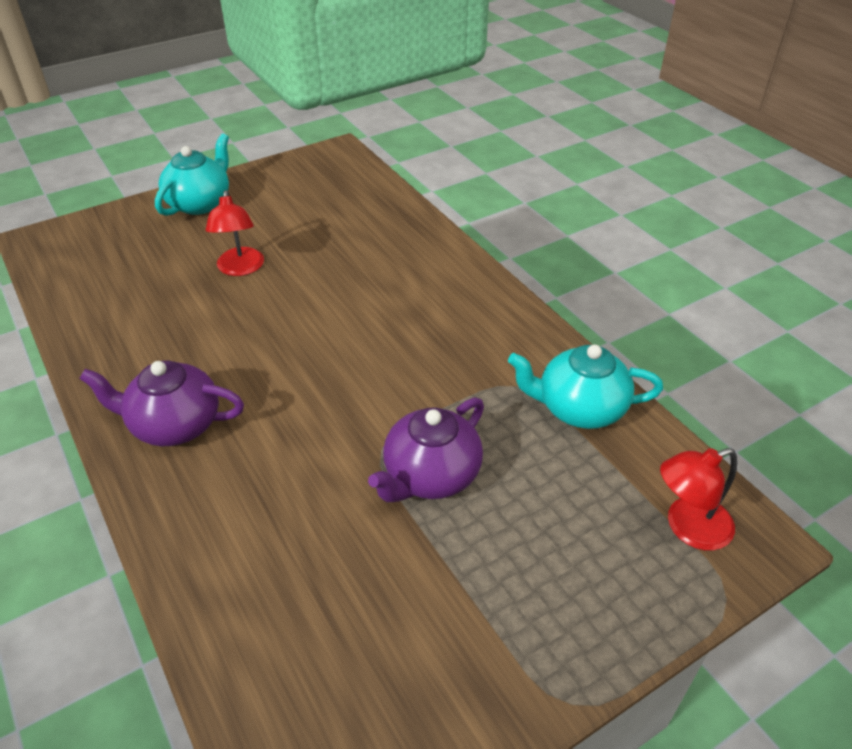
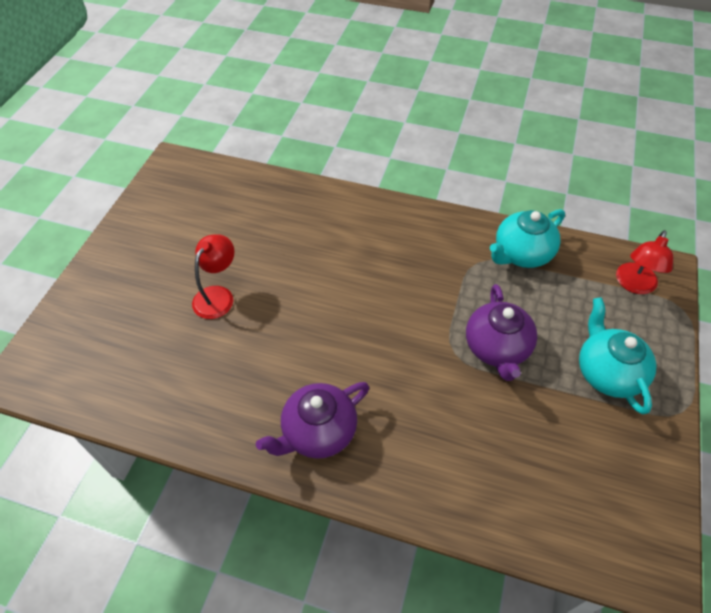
camera: 40 degrees left, 10 degrees up
turquoise teapot [155,133,229,216] -> turquoise teapot moved to [579,297,657,414]
red lamp [206,190,264,276] -> red lamp turned 105 degrees counterclockwise [192,234,234,319]

